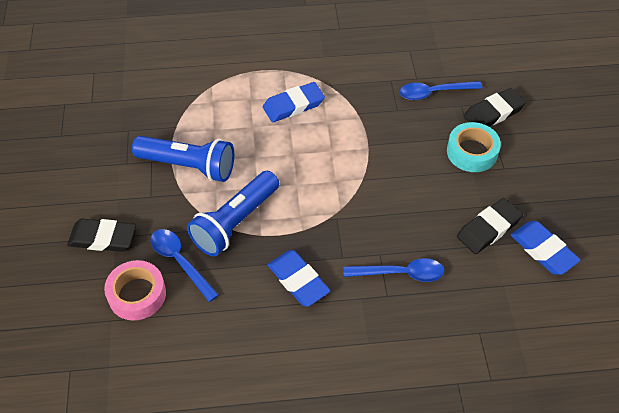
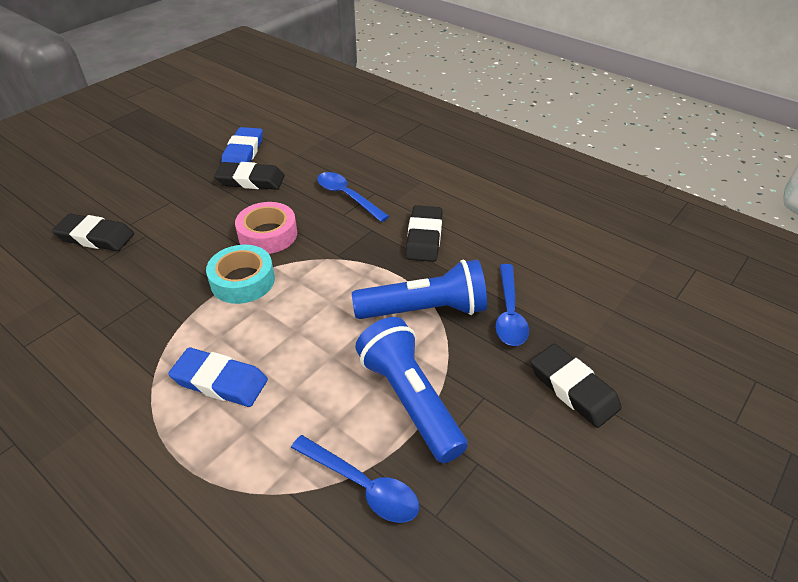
camera: 135 degrees left, 10 degrees down
pink tape [104,260,166,321] -> pink tape moved to [235,202,297,254]
blue eraser [267,250,330,307] -> black eraser [405,205,443,262]
blue spoon [400,81,482,100] -> blue spoon moved to [291,435,419,523]
turquoise tape [447,122,501,172] -> turquoise tape moved to [206,245,275,304]

